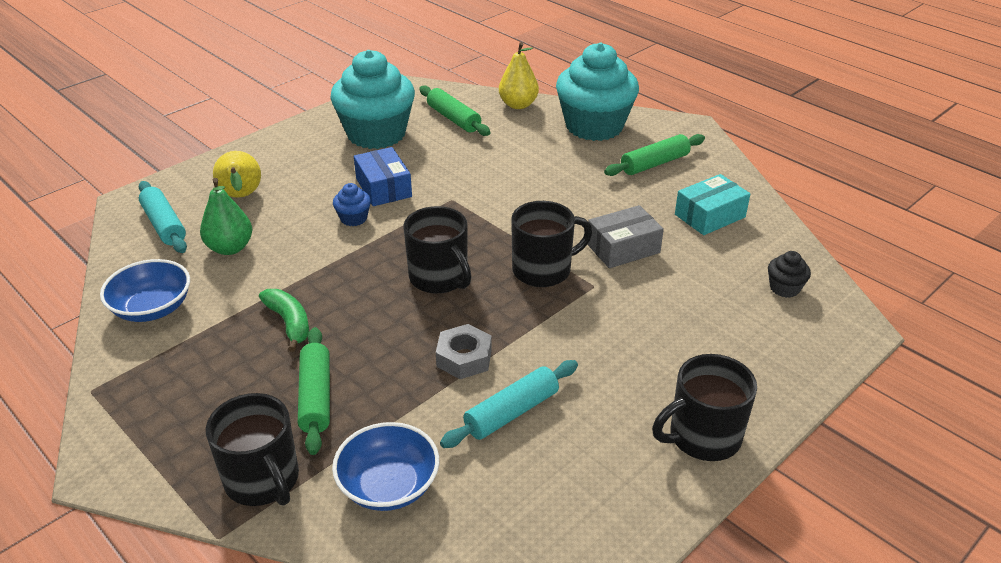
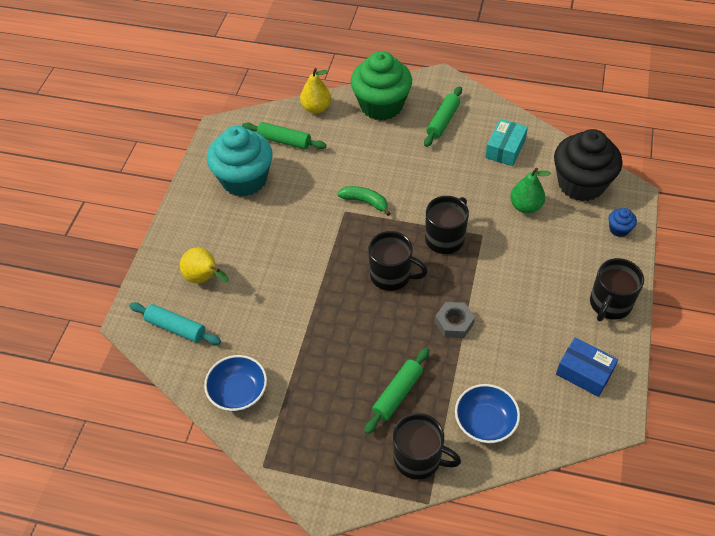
camera: 30 degrees left, 15 degrees up
green pear [200,178,252,255] -> green pear moved to [510,168,551,213]
green banana [259,289,309,352] -> green banana moved to [338,186,391,216]
green rolling pin [298,327,330,455] -> green rolling pin turned 75 degrees clockwise [364,348,429,434]
blue cupcake [333,183,371,226] -> blue cupcake moved to [608,208,637,237]
blue box [354,147,412,206] -> blue box moved to [556,338,618,397]
turquoise rolling pin [440,360,578,448] -> none
turquoise cupcake [556,43,639,141] -> green cupcake [351,51,412,121]
grey box [587,205,664,268] -> none
black cupcake [768,251,811,298] -> black cupcake [554,129,622,201], size x2.47

